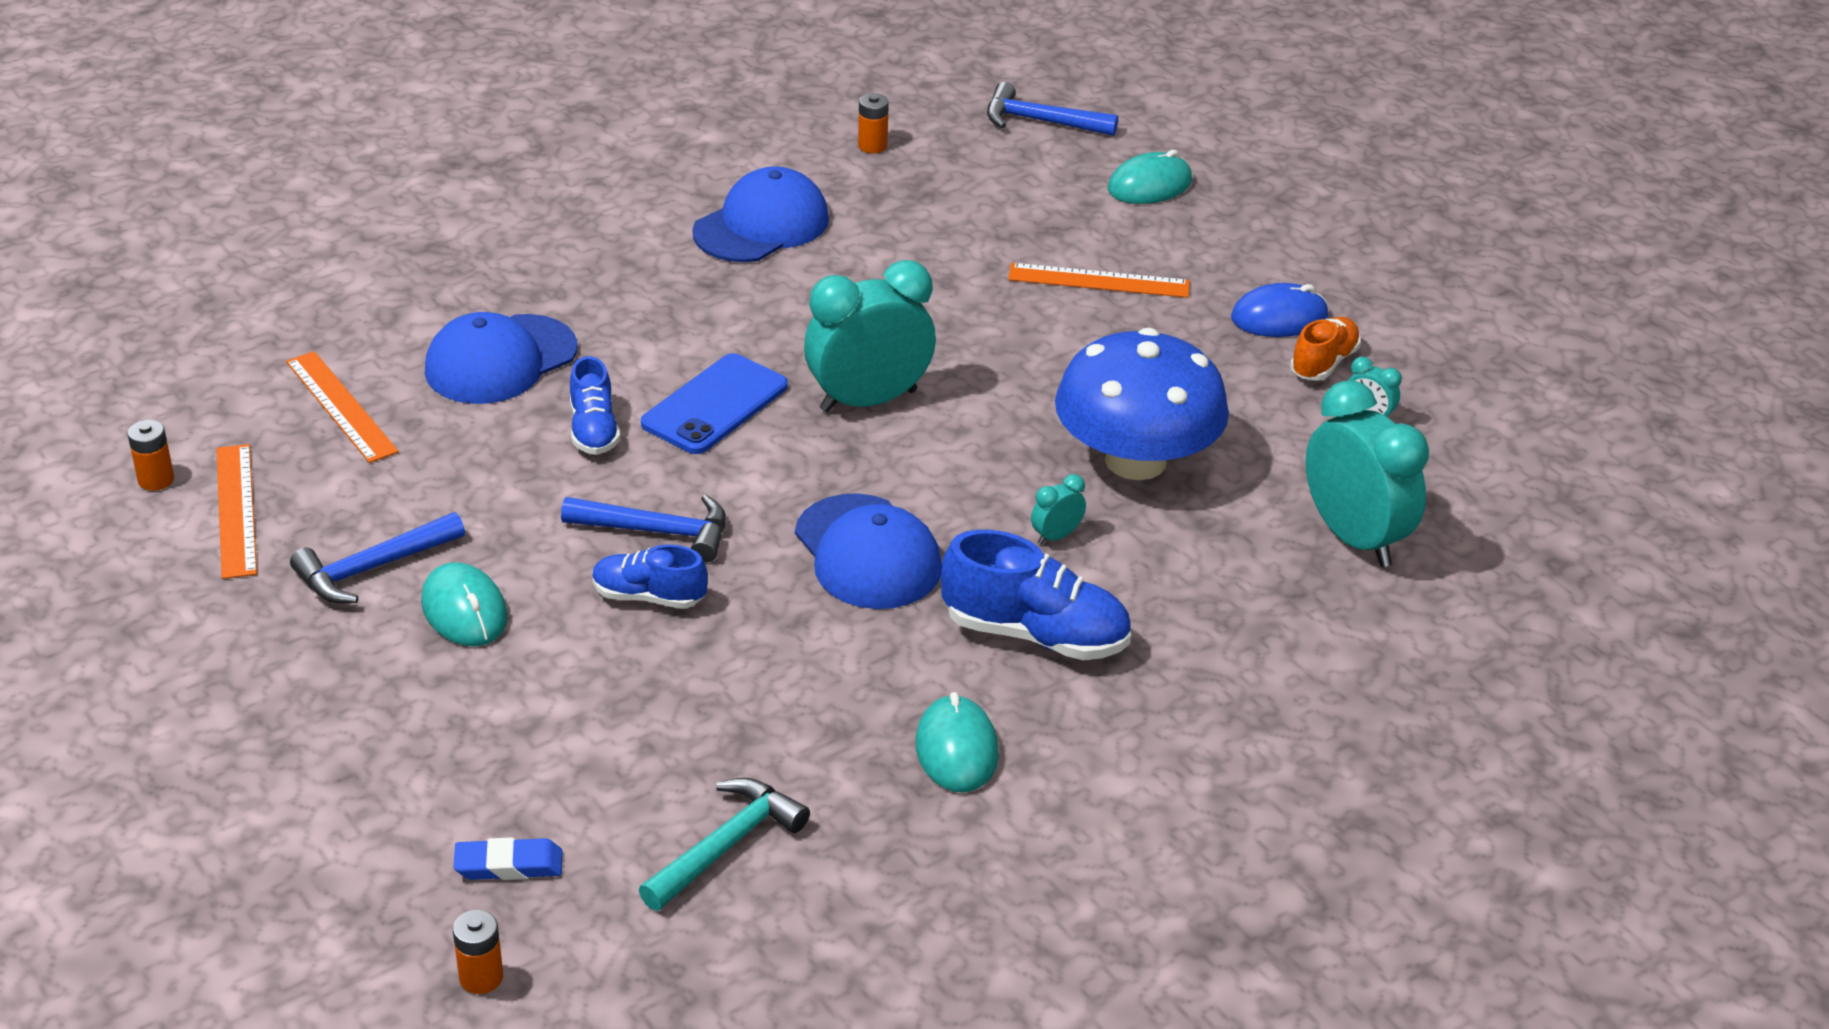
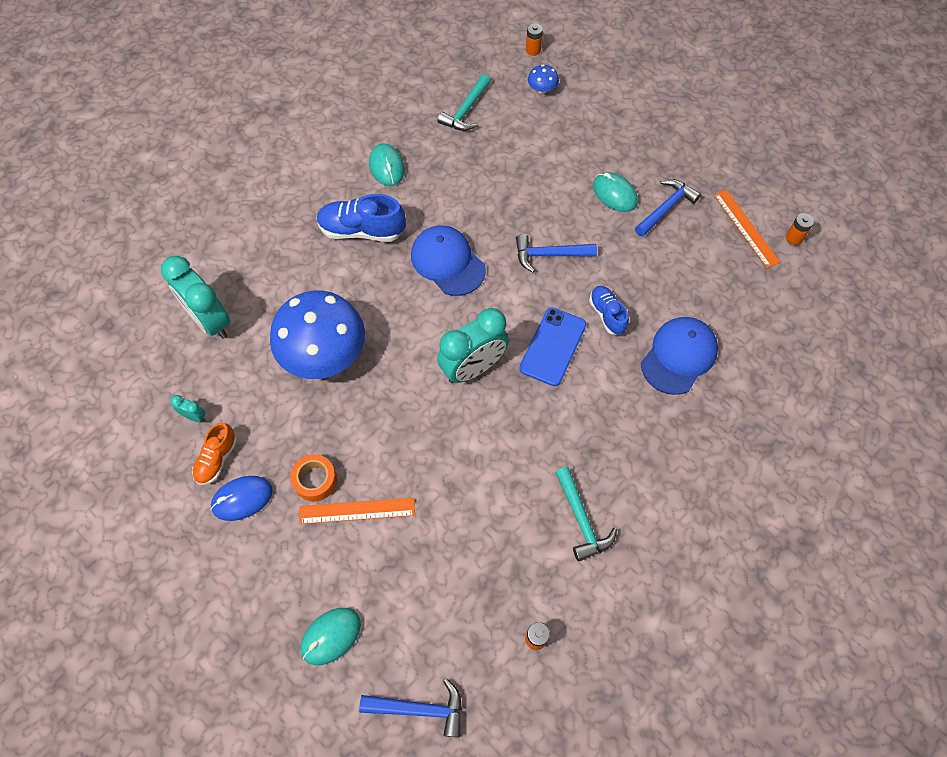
camera: 170 degrees right, 25 degrees up
orange ruler [286,351,399,463] -> none
blue eraser [454,837,563,880] -> blue mushroom [528,65,559,94]
blue shoe [592,544,708,609] -> none
blue cap [692,166,829,262] -> turquoise hammer [555,467,617,562]
turquoise clock [1031,474,1086,545] -> none
none -> orange tape [290,454,337,502]

